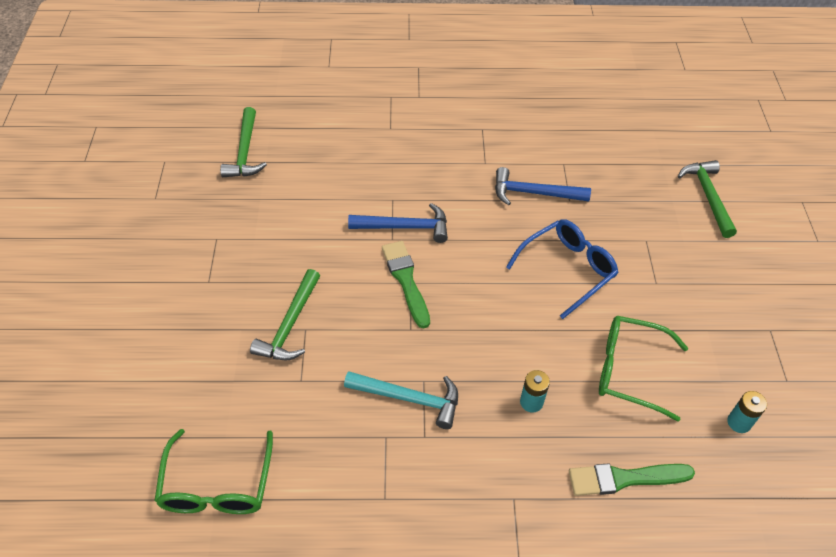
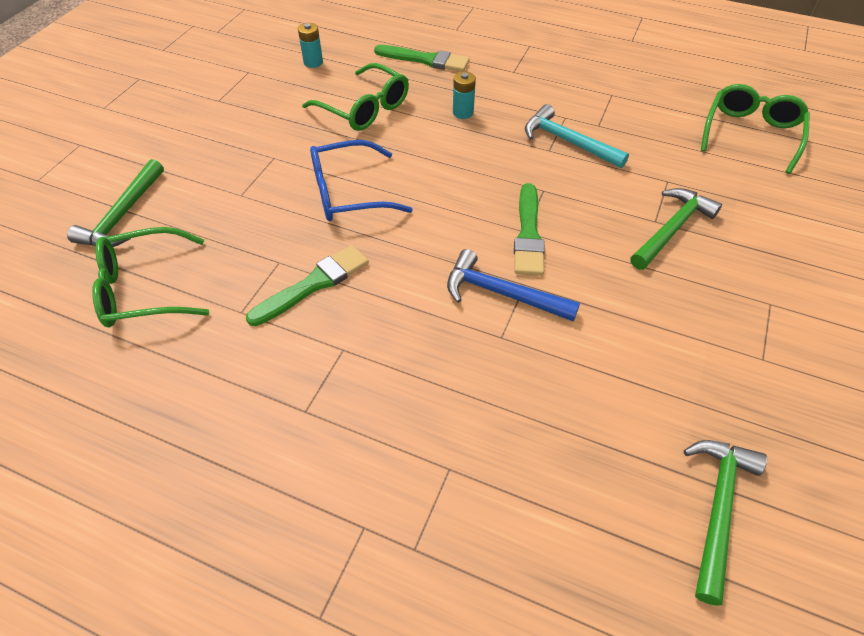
camera: 155 degrees left, 0 degrees up
blue hammer [495,167,591,205] -> green brush [246,245,369,326]
none -> green glasses [92,227,209,328]

